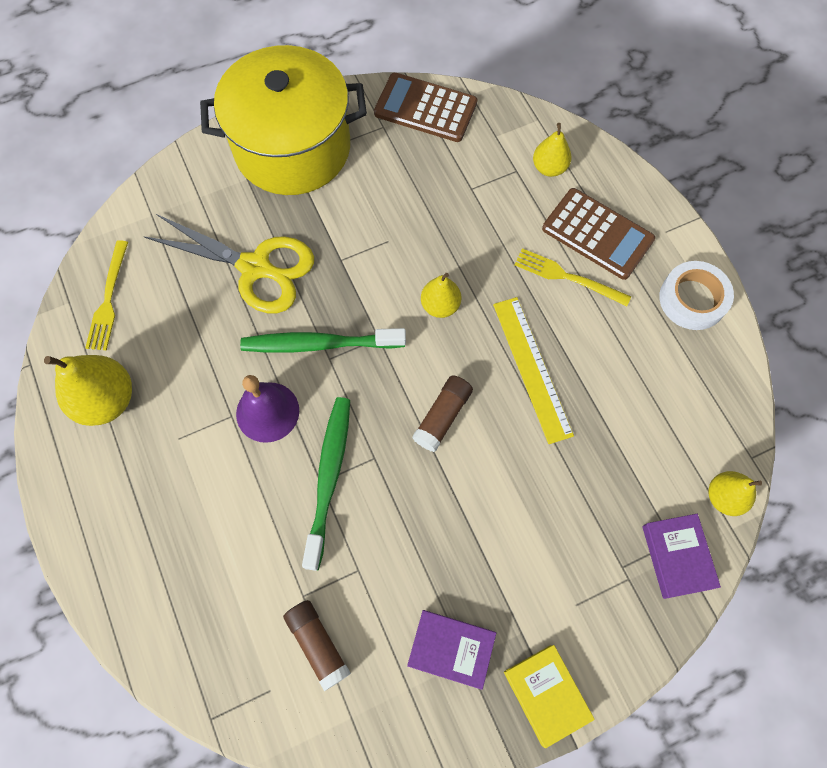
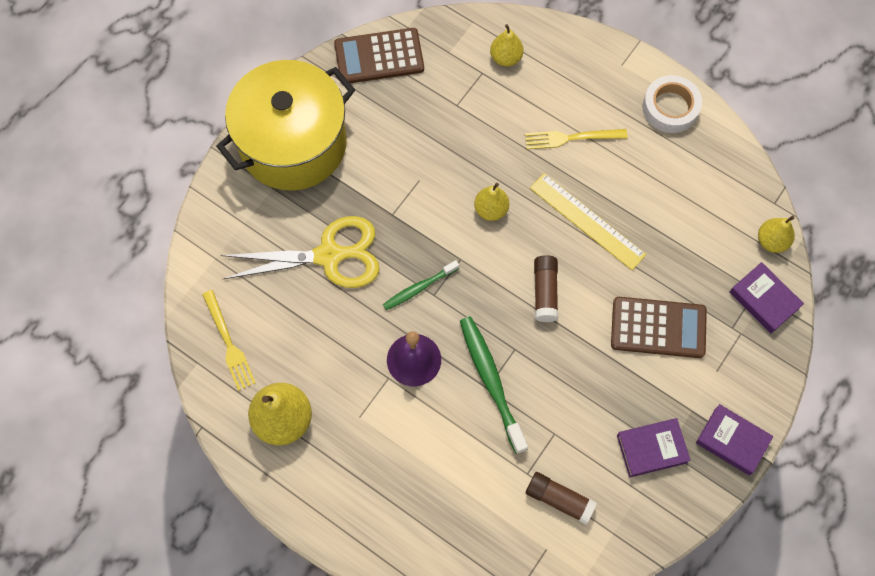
camera: 30 degrees left, 0 degrees up
green toothbrush [240,328,406,353] -> green toothbrush [383,260,459,310], size x0.60
yellow book [504,645,595,748] -> purple book [696,404,773,476]
brown calculator [542,188,655,280] -> brown calculator moved to [611,297,707,358]

